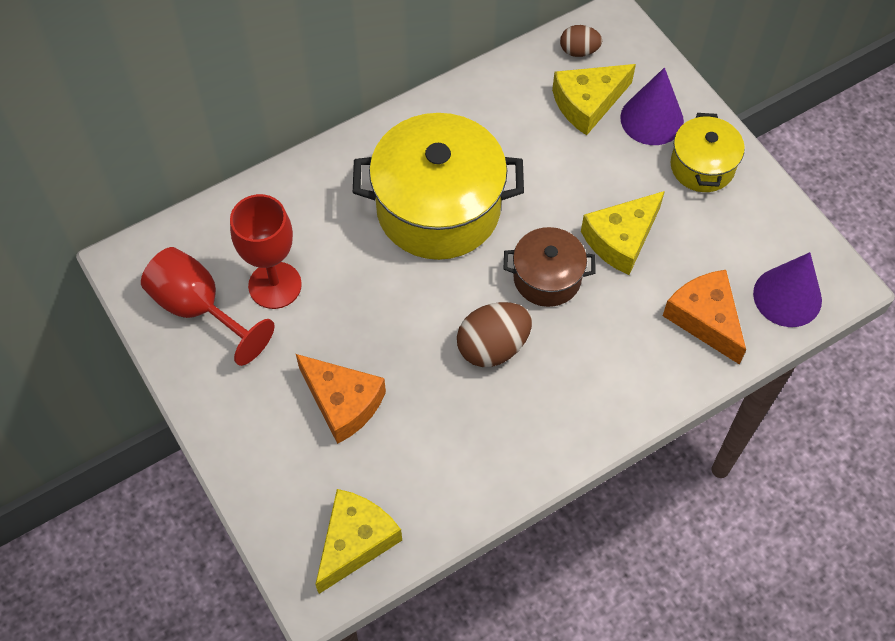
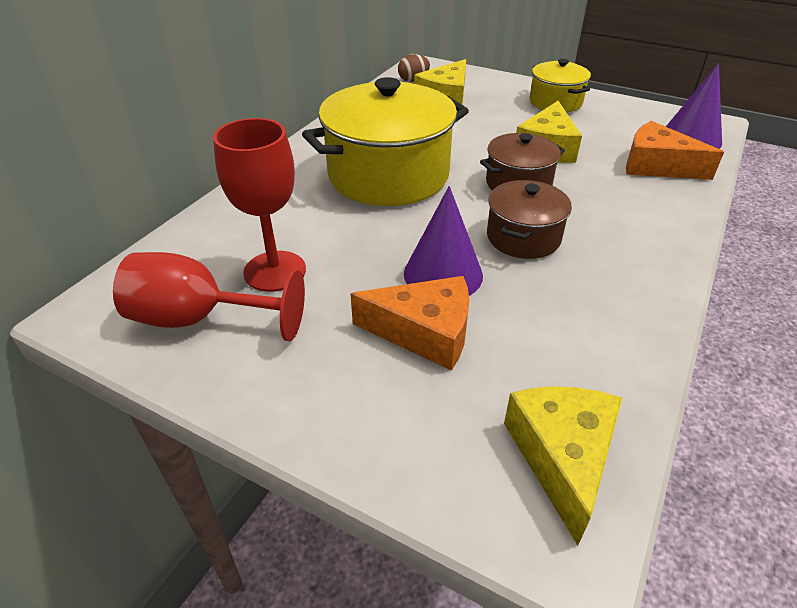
camera: 30 degrees left, 20 degrees down
brown egg [457,302,532,367] -> brown pot [487,180,572,259]
purple cone [620,68,684,145] -> purple cone moved to [404,186,483,296]

